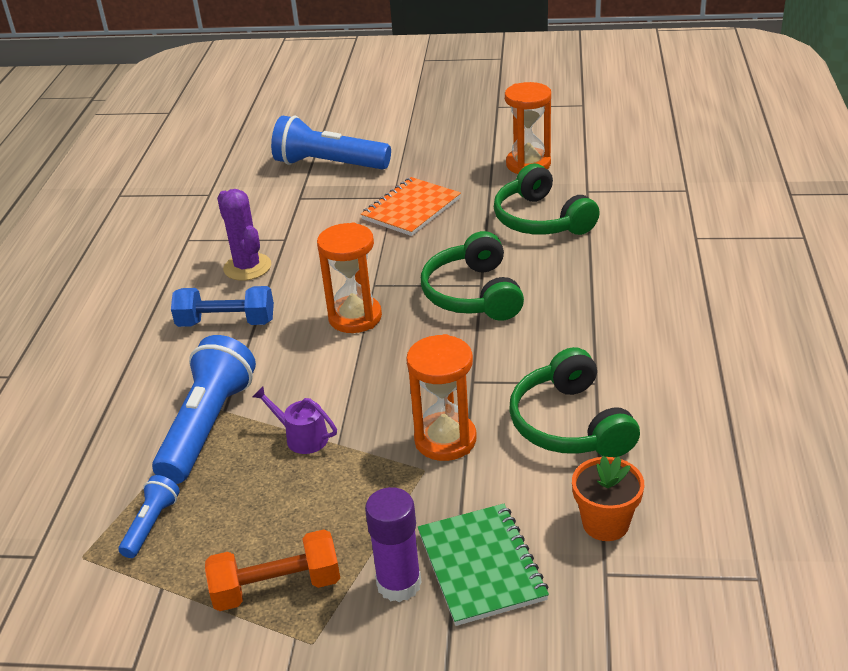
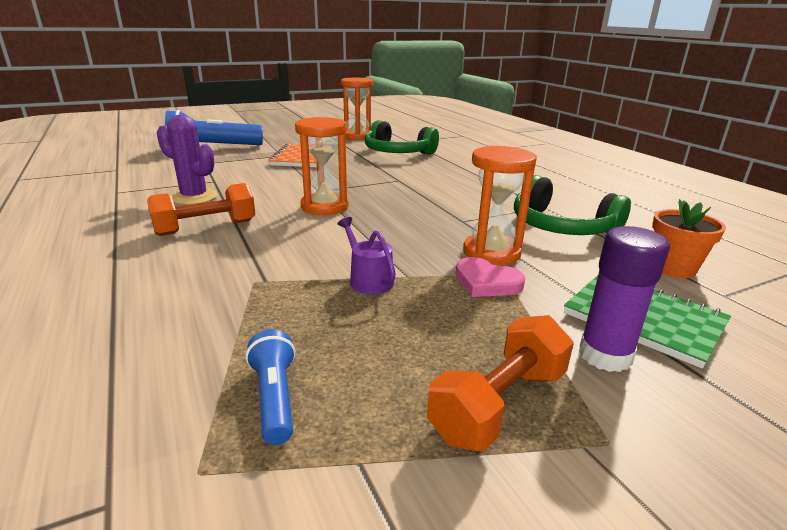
camera: 35 degrees left, 10 degrees down
blue flashlight [152,335,256,484] -> none
blue dumbbell [171,286,274,327] -> orange dumbbell [147,183,255,236]
purple watering can [253,387,337,454] -> purple watering can turned 60 degrees clockwise [338,217,396,294]
green headphones [421,231,524,321] -> none
none -> pink heart [456,257,525,297]

